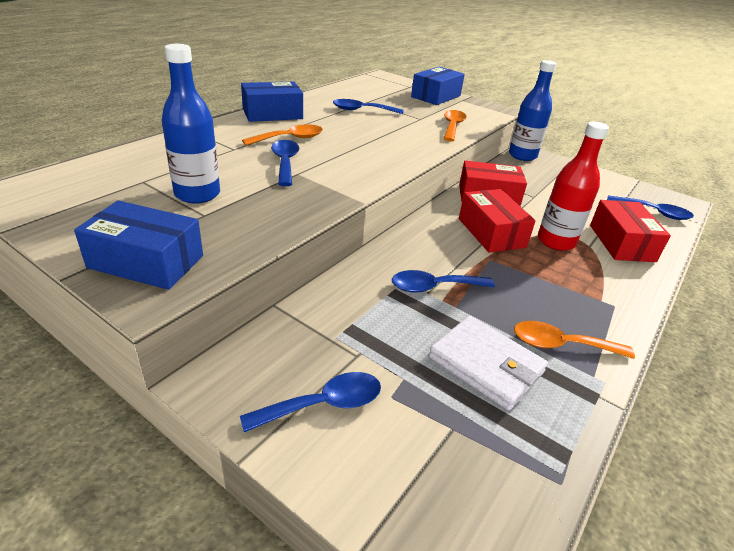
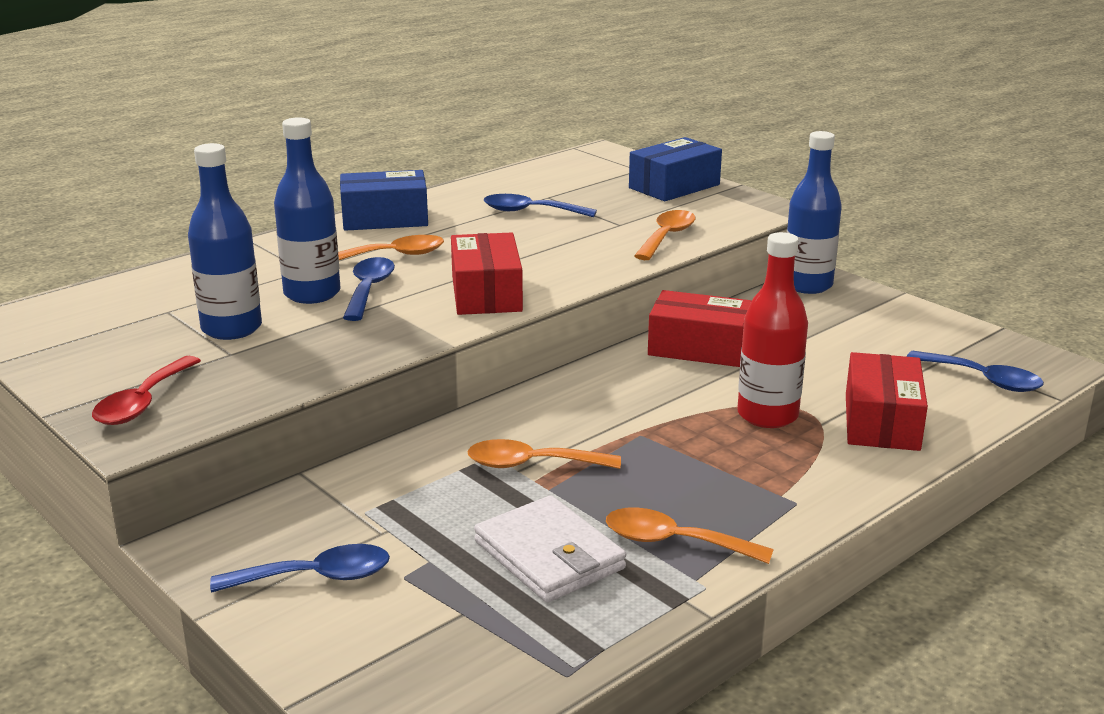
camera: 15 degrees right, 10 degrees down
blue box [74,200,203,290] -> red spoon [92,356,201,425]
blue spoon [392,270,495,293] -> orange spoon [467,439,621,469]
red box [459,189,536,253] -> red box moved to [451,232,523,315]
none -> blue bottle [274,117,341,304]

